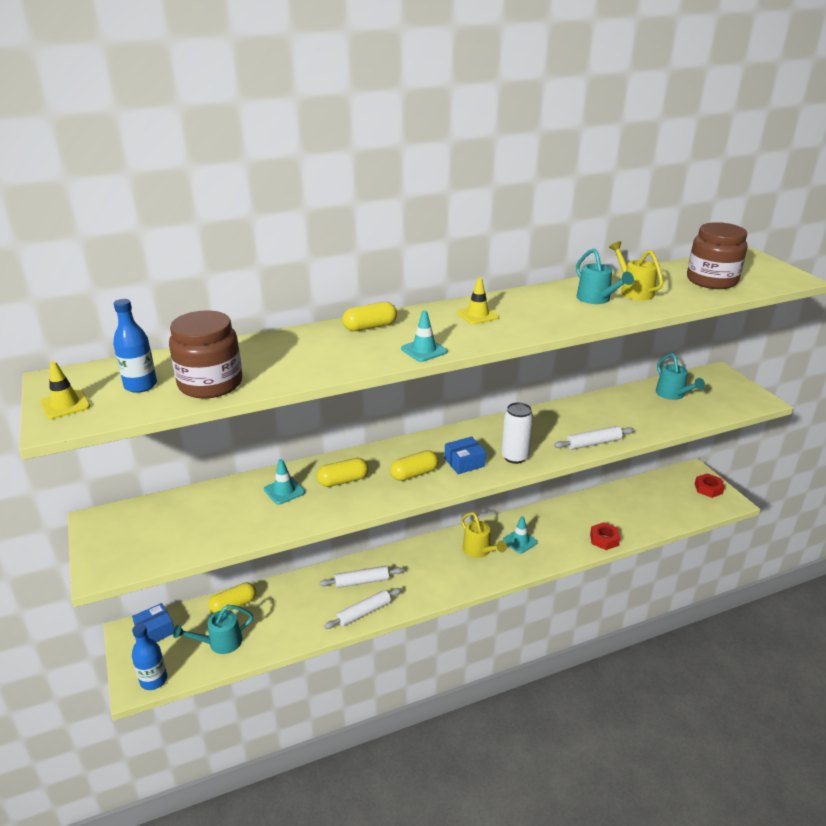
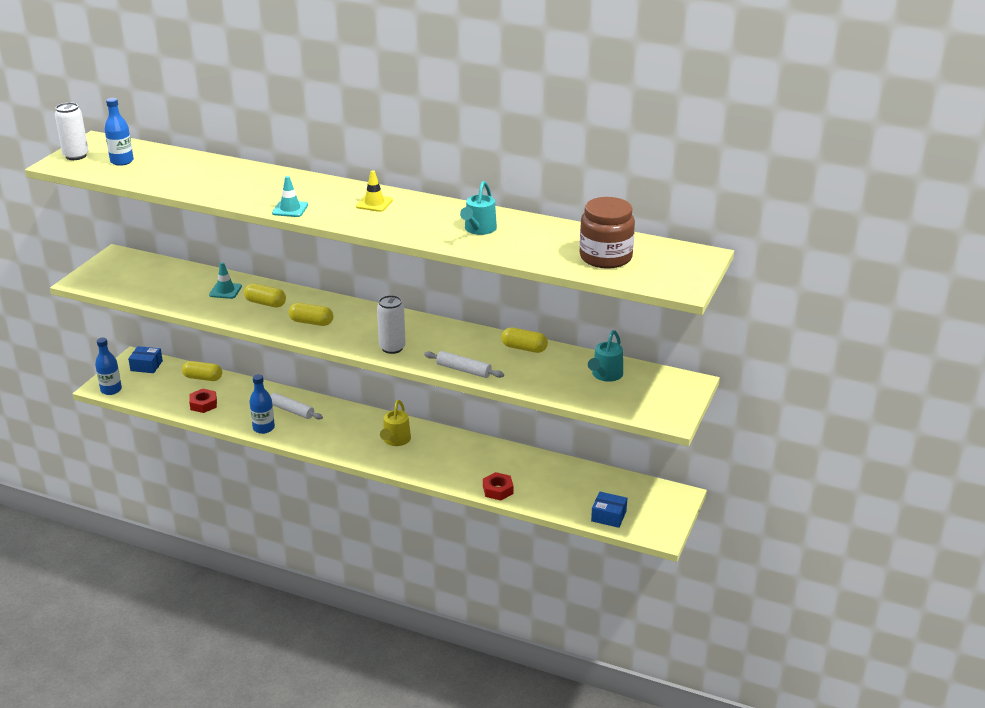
camera: 45 degrees right, 0 degrees up
yellow traffic cone [40,361,90,419] -> white can [55,103,89,160]
brown jar [169,310,242,398] -> none
turquoise watering can [173,605,253,654] -> none
white rolling pin [324,588,402,629] -> blue bottle [249,374,275,434]
yellow capsule [342,302,397,331] -> yellow capsule moved to [501,327,548,353]
blue box [445,436,486,474] -> blue box moved to [591,492,627,528]
turquoise traffic cone [503,516,538,554] -> none
yellow watering can [609,241,663,300] -> none
red nut [695,473,725,498] -> red nut moved to [189,389,217,413]

